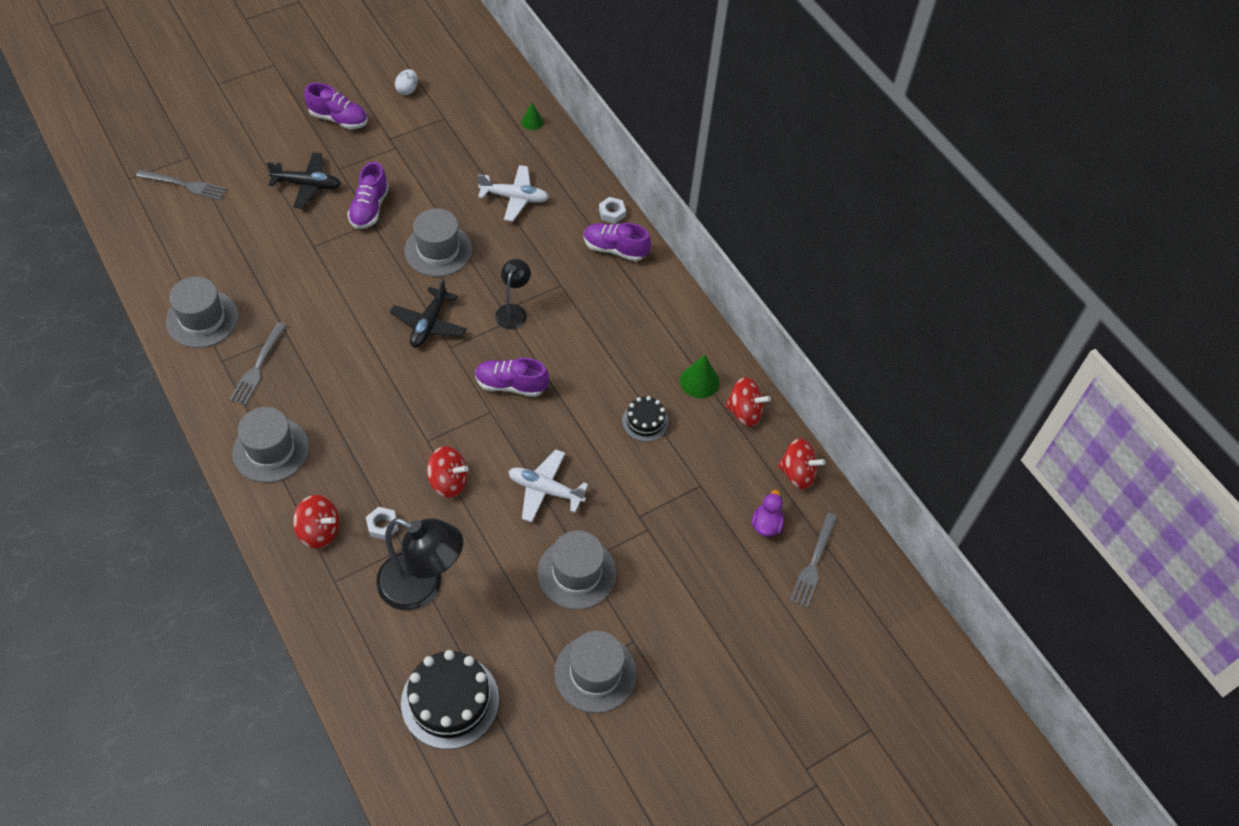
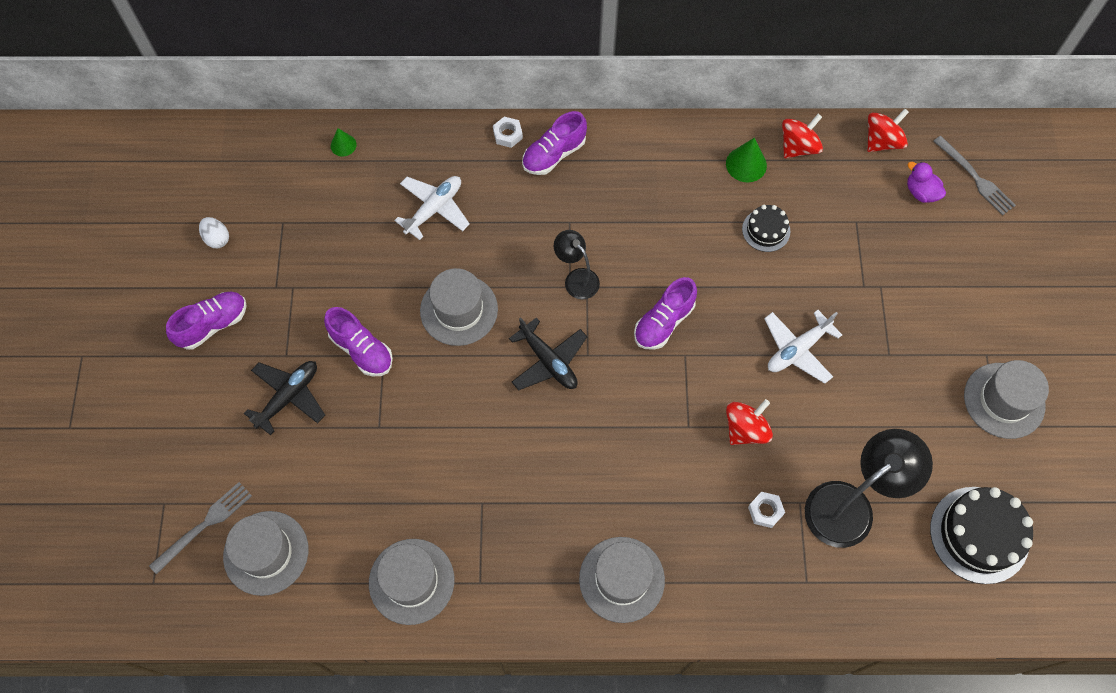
camera: 55 degrees left, 10 degrees up
grey fork [229,322,287,405] -> none
red spinning top [293,495,339,548] -> none
grey hat [538,531,616,609] -> grey hat moved to [223,511,308,596]

